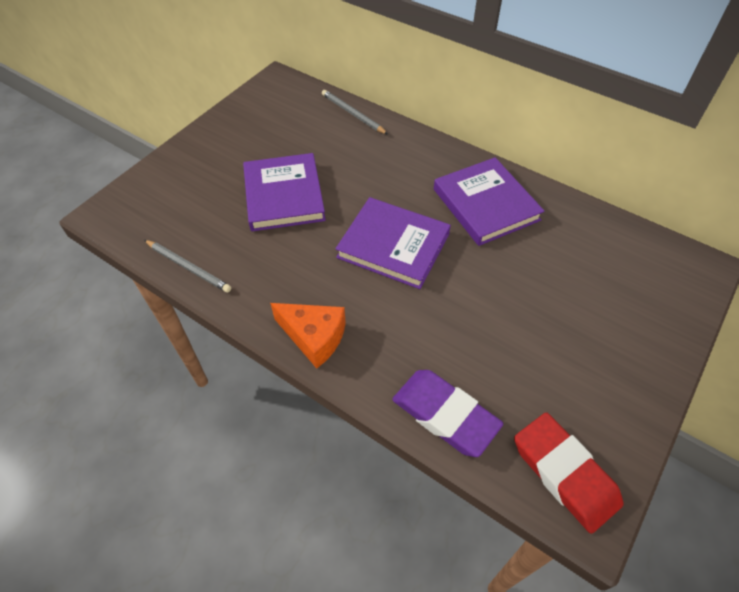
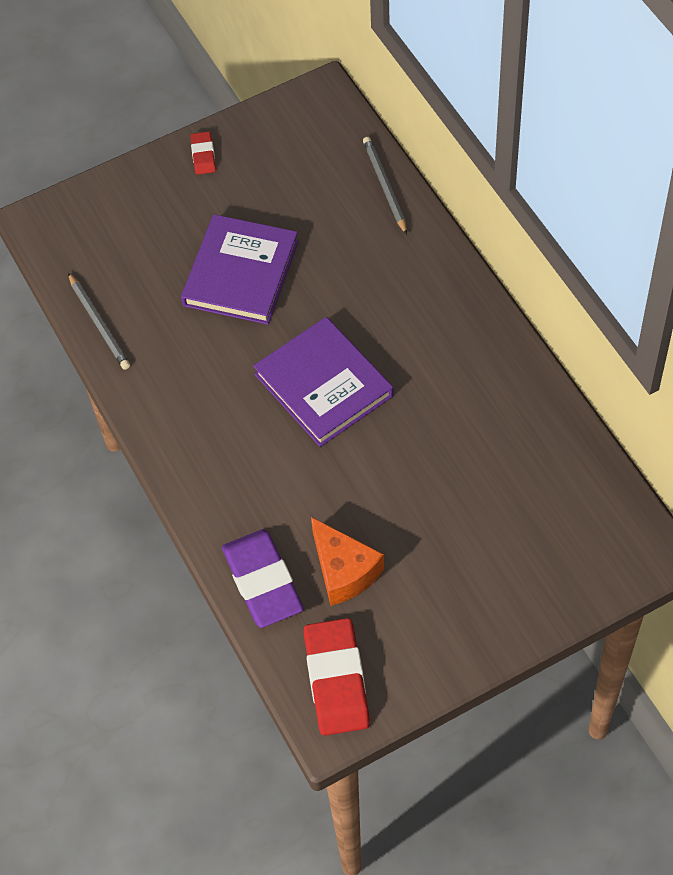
camera: 30 degrees right, 5 degrees up
orange cheese [270,303,346,369] -> orange cheese moved to [311,517,384,606]
purple book [434,157,544,246] -> none
none -> red eraser [191,131,216,175]

